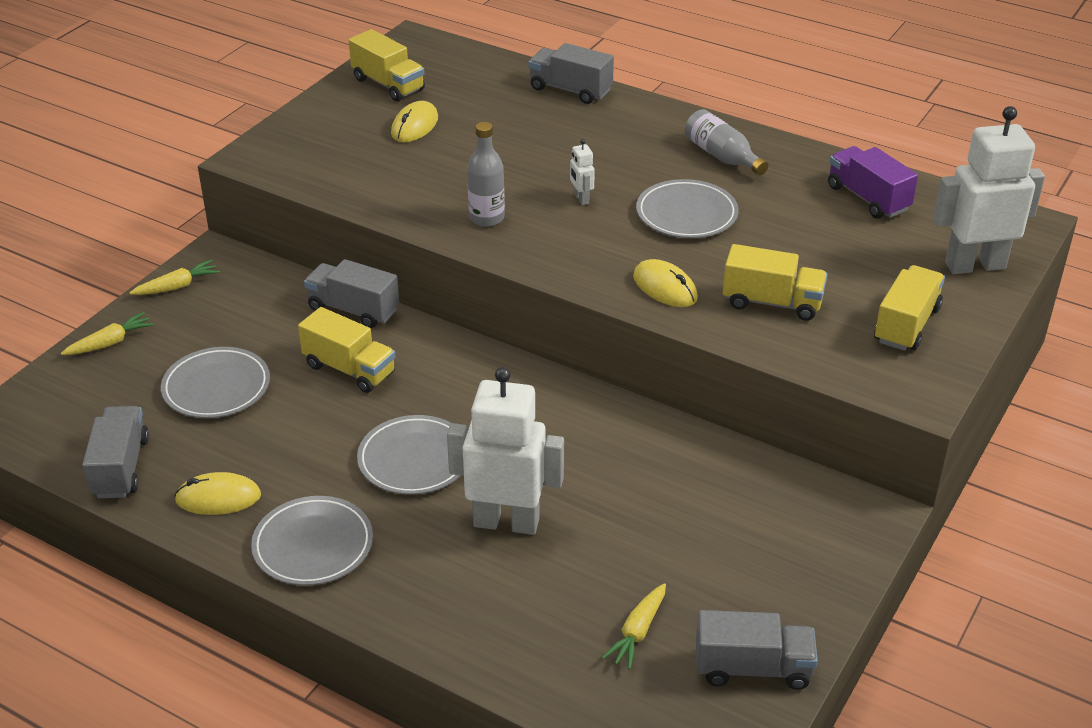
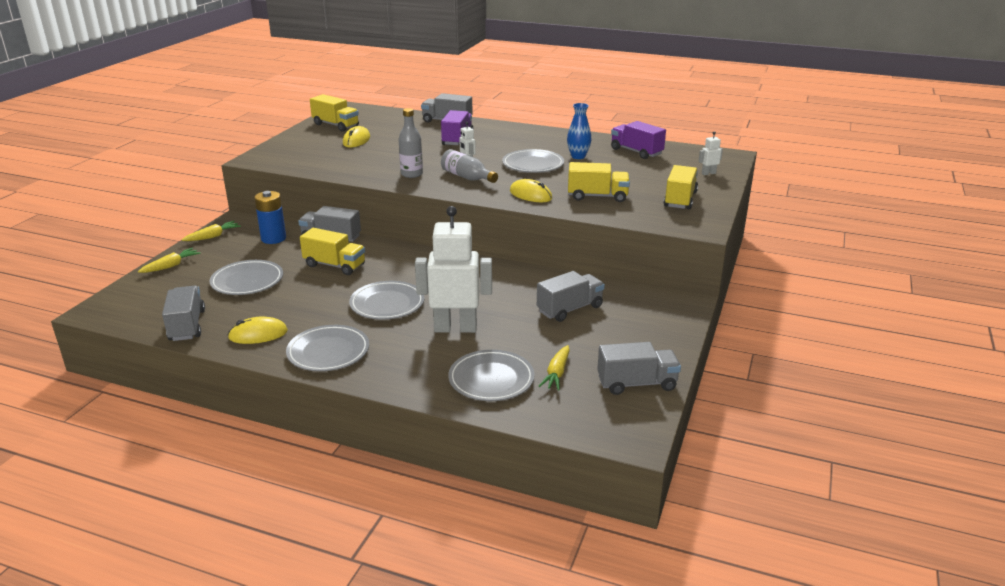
camera: 10 degrees left, 10 degrees down
grey bottle [685,109,768,175] -> grey bottle moved to [441,149,498,183]
white robot [933,106,1045,274] -> white robot [699,131,723,175], size x0.41
none -> blue battery [254,191,286,244]
none -> purple truck [441,110,473,145]
none -> grey plate [448,350,535,401]
none -> grey truck [537,271,605,322]
none -> blue vase [567,103,591,159]

